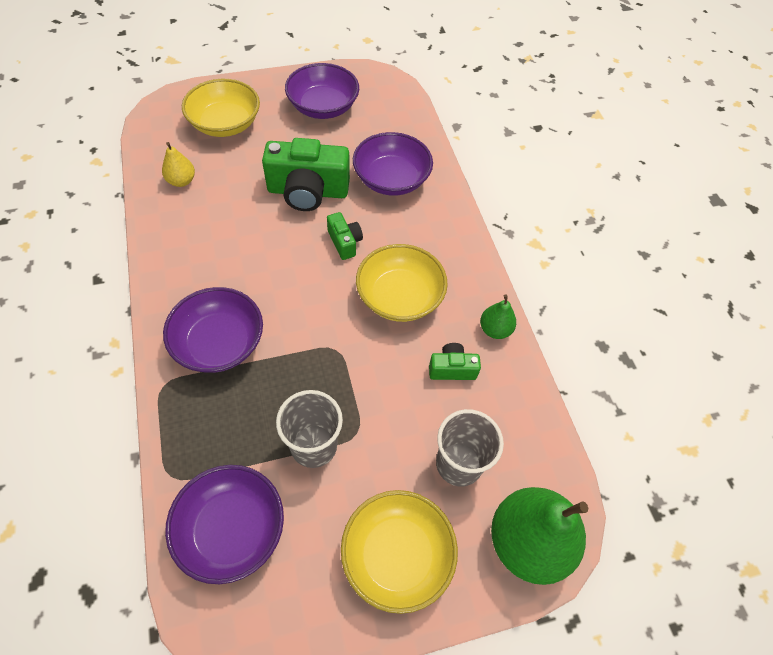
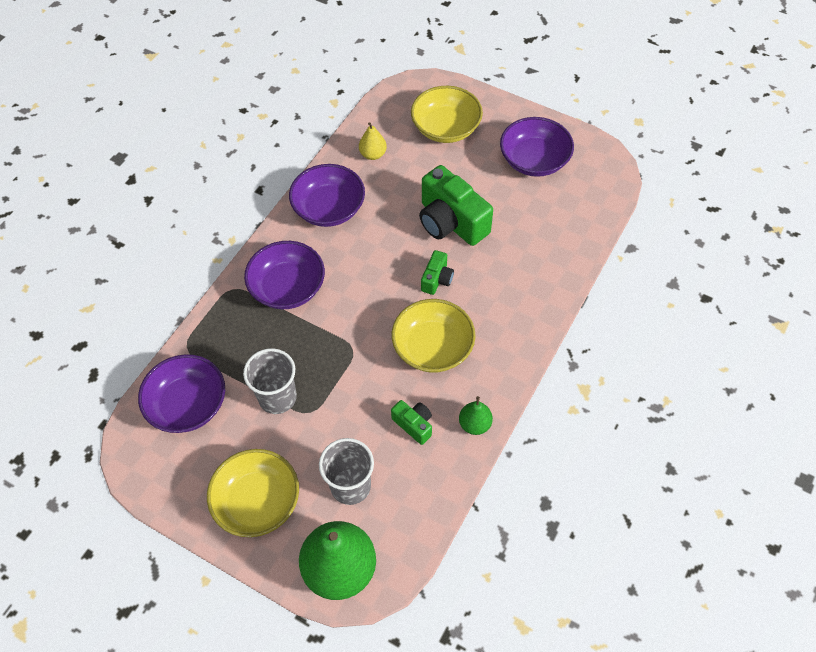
camera: 50 degrees right, 0 degrees up
purple bowl [353,132,433,196] -> purple bowl moved to [289,164,365,227]

